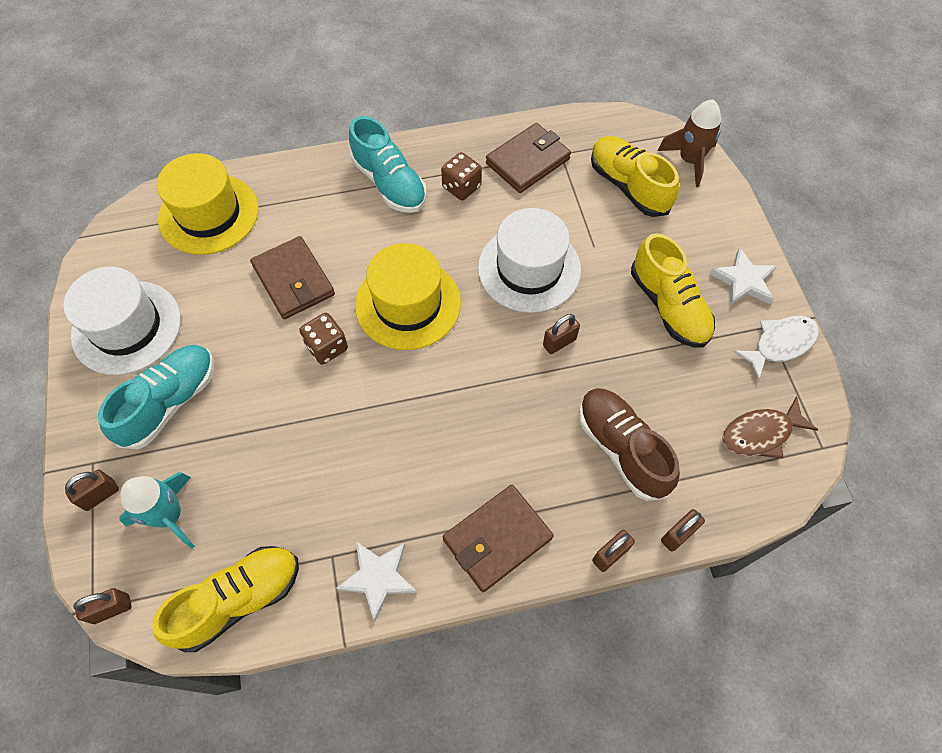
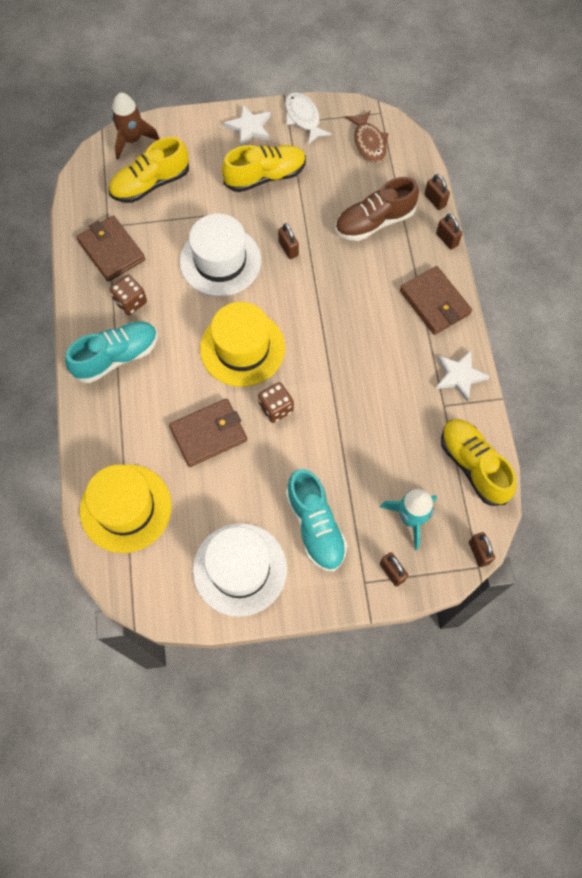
camera: 85 degrees left, 5 degrees up
turquoise shoe [98,345,214,449] -> turquoise shoe turned 150 degrees counterclockwise [286,469,347,572]

